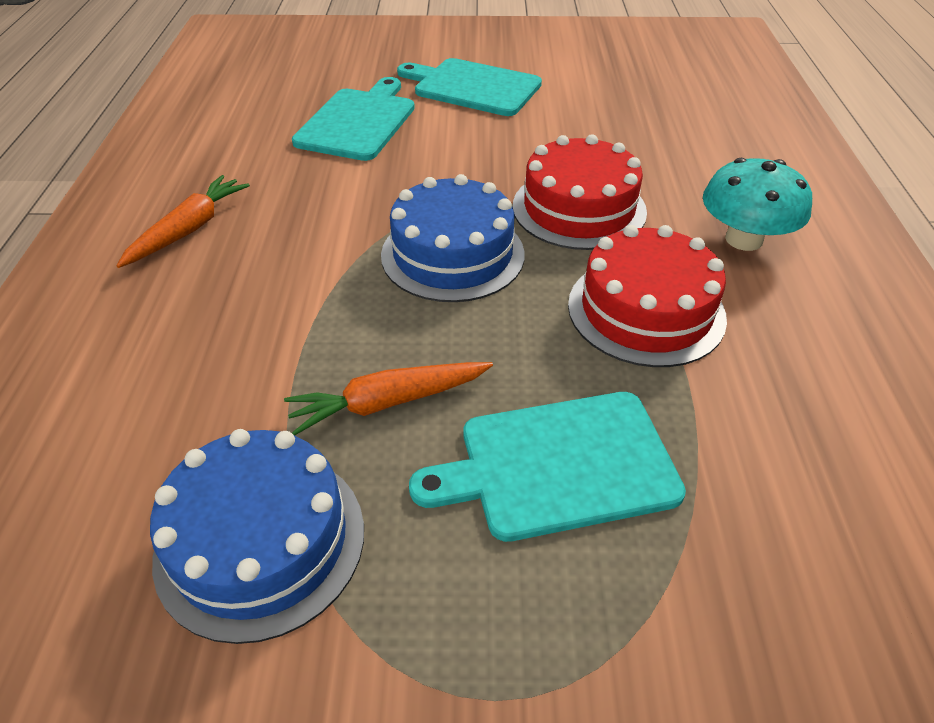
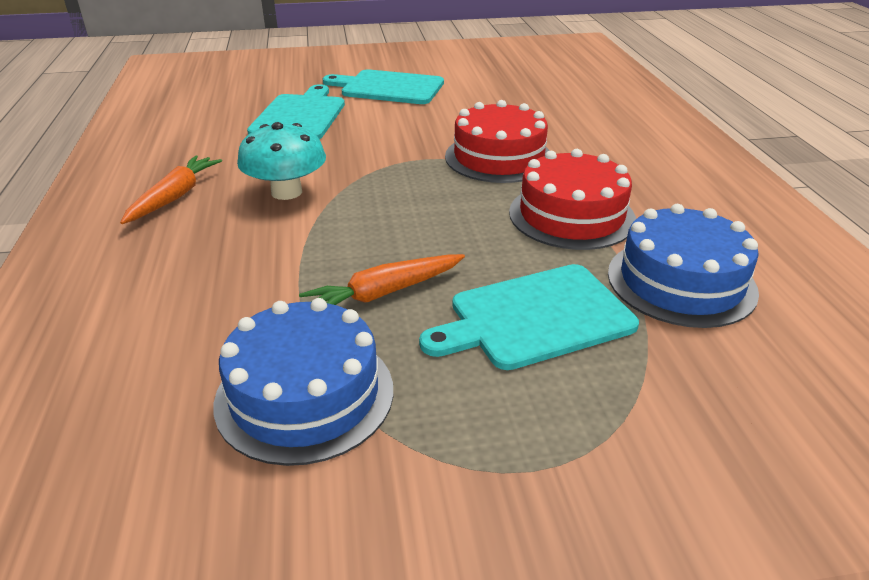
camera: 10 degrees left, 10 degrees down
blue cake [381,174,525,302] -> blue cake moved to [608,204,759,328]
turquoise mushroom [703,158,812,251] -> turquoise mushroom moved to [237,122,326,200]

